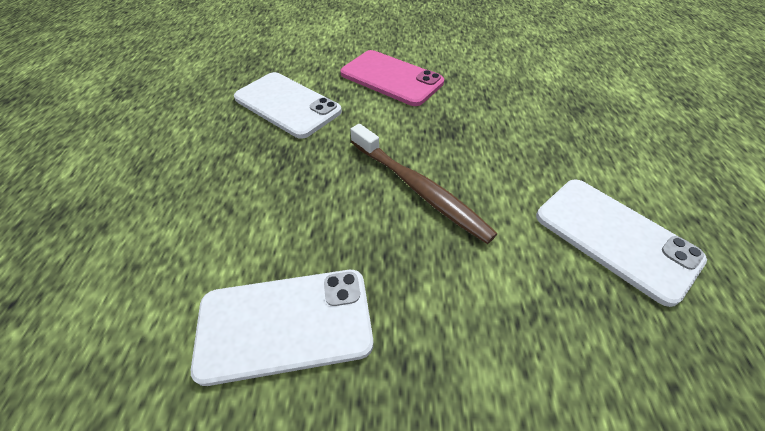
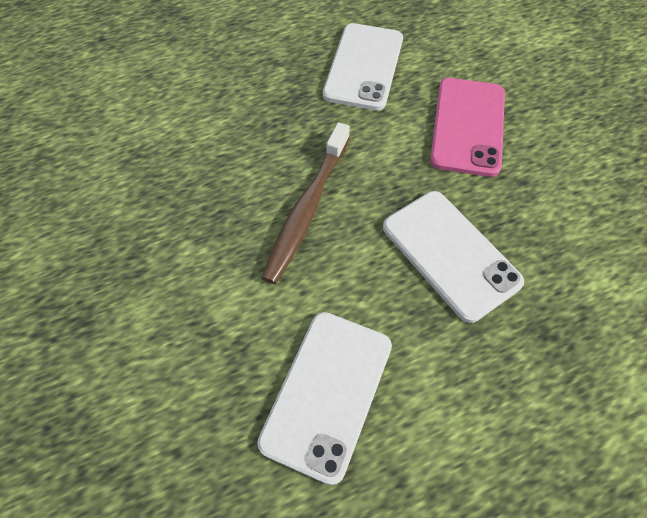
camera: 65 degrees right, 10 degrees up
white phone [191,270,373,386] -> white phone moved to [383,191,524,323]

